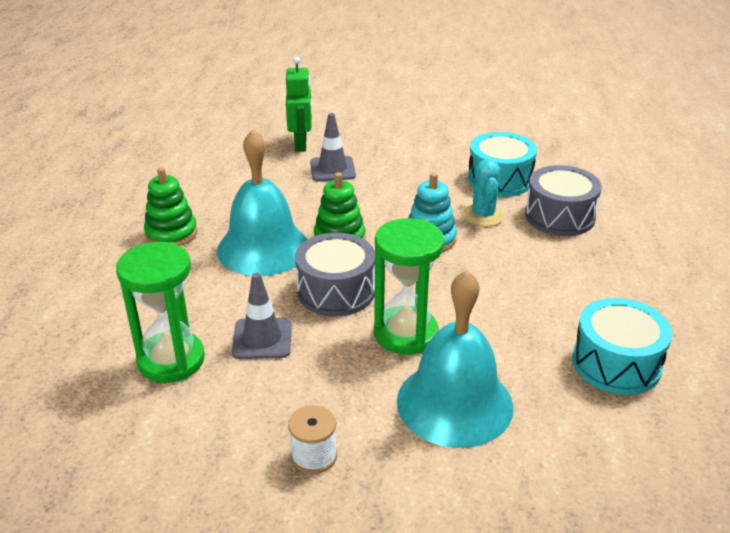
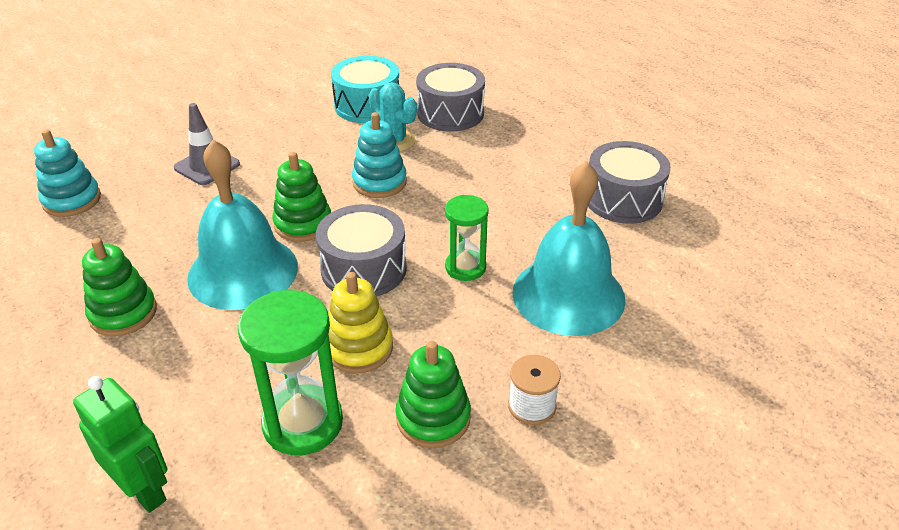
camera: 45 degrees left, 5 degrees up
grey traffic cone [232,273,292,359] -> yellow stacking toy [328,272,393,374]
green robot [286,57,312,152] -> green robot moved to [73,376,167,513]
green hourglass [374,218,445,355] -> green hourglass [445,195,489,281], size x0.63
turquoise drum [572,298,672,395] -> grey drum [588,141,671,224]
none -> turquoise stacking toy [34,129,101,217]
none -> green stacking toy [396,341,471,448]

